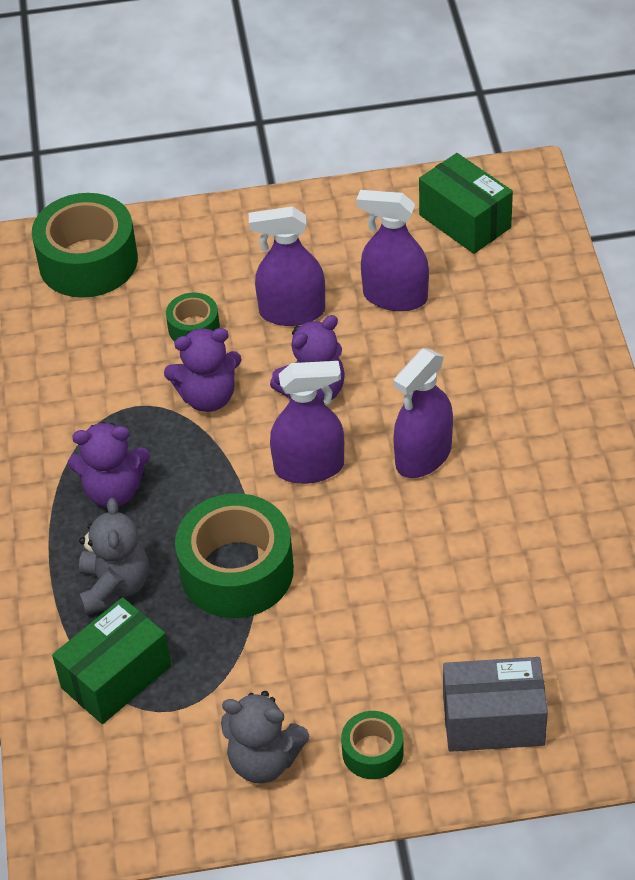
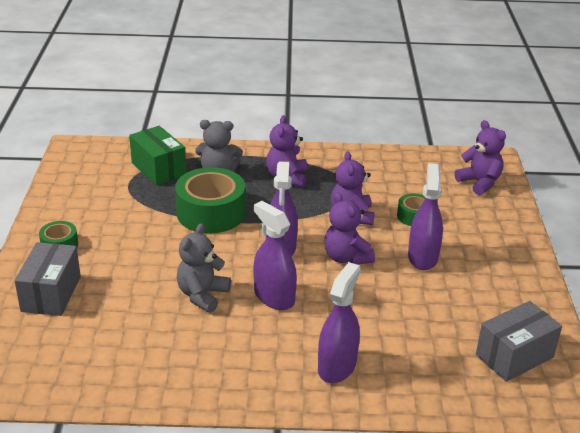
camera: 95 degrees right, 15 degrees down
green tape [32,193,138,298] -> purple teddy bear [455,120,506,195]
grey teddy bear [221,691,310,783] -> grey teddy bear moved to [177,223,231,313]
purple spray bottle [356,190,429,311] -> purple spray bottle moved to [318,262,361,383]
green box [419,153,513,254] -> grey box [476,301,562,382]

